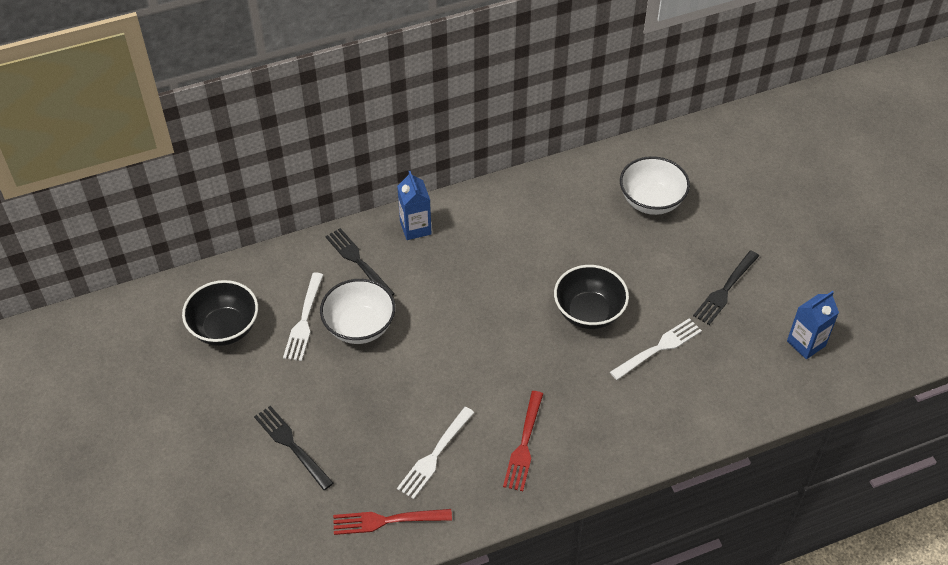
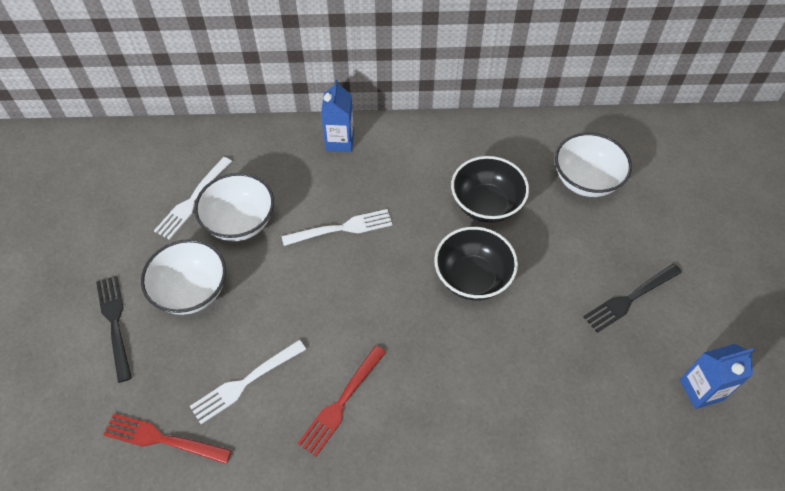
camera: 20 degrees right, 5 degrees up
black bowl [182,280,258,346] -> black bowl moved to [451,156,529,223]
black fork [325,228,395,296] -> none
white fork [610,318,702,380] -> white fork moved to [282,209,393,246]
none -> white bowl [141,239,226,315]

